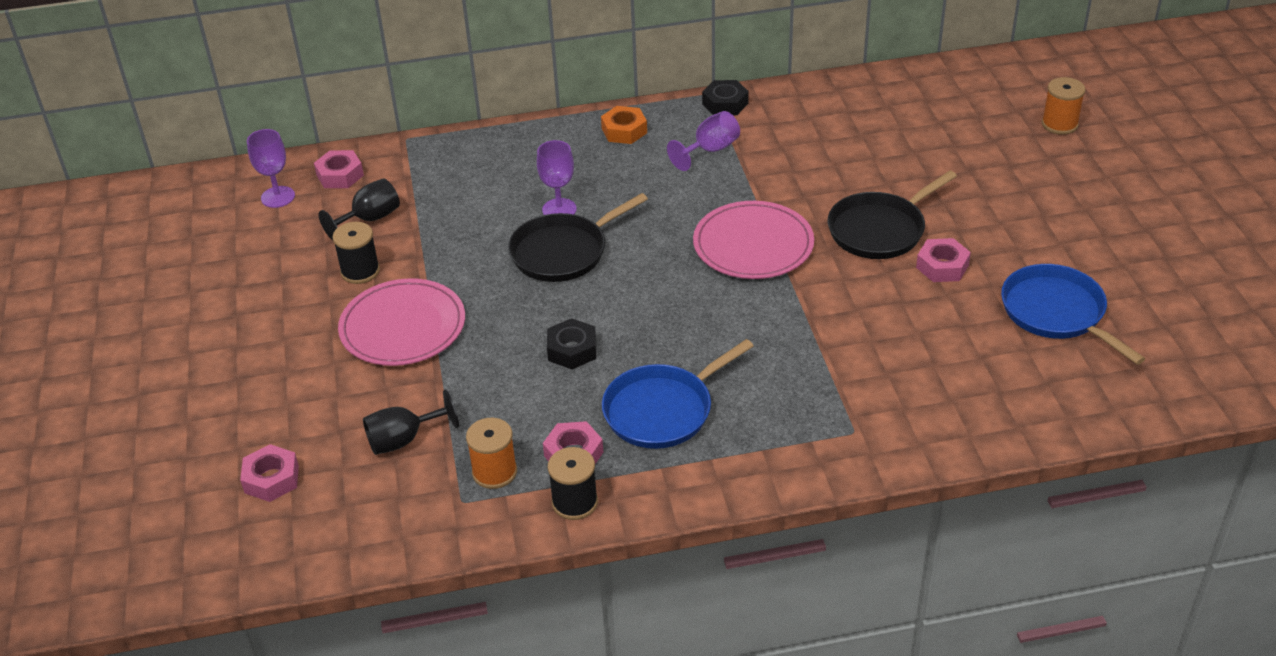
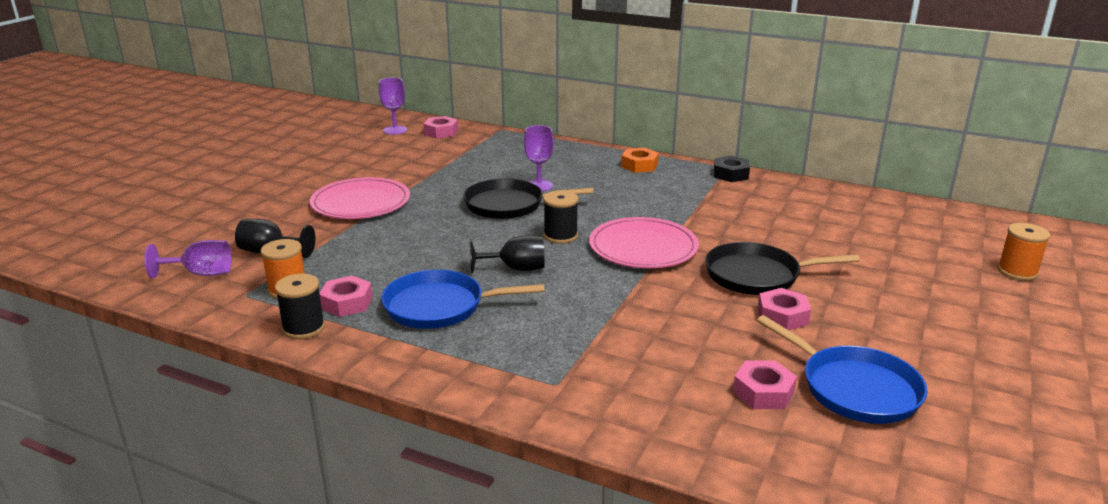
camera: 35 degrees right, 15 degrees down
pink nut [240,444,299,502] -> pink nut moved to [733,360,797,409]
black goblet [319,178,400,240] -> black goblet moved to [470,235,545,273]
black spool [332,222,380,284] -> black spool moved to [543,190,578,244]
black nut [547,318,596,369] -> none
purple goblet [667,111,740,171] -> purple goblet moved to [145,240,232,279]
blue pan [1001,264,1145,365] -> blue pan turned 135 degrees clockwise [757,315,927,424]

